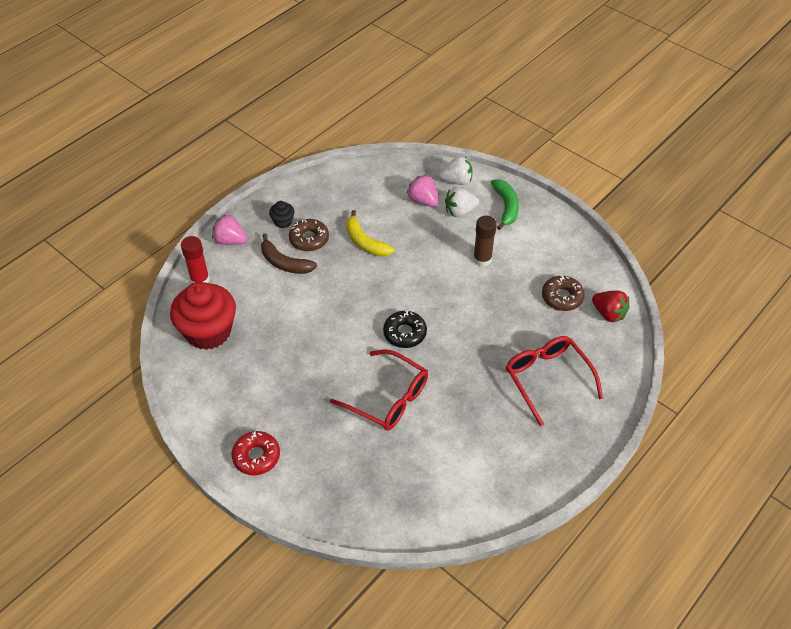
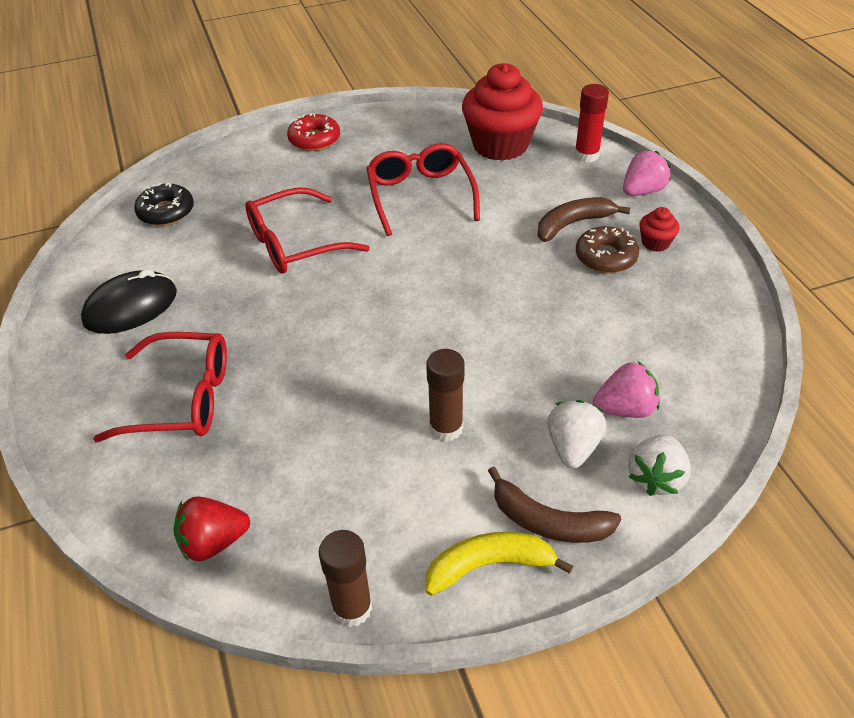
camera: 120 degrees right, 5 degrees down
black cupcake [269,201,294,228] -> red cupcake [639,207,679,252]
yellow banana [346,210,394,256] -> yellow banana moved to [426,532,573,596]
black donut [383,311,427,348] -> black donut moved to [134,182,194,226]
green banana [491,179,519,230] -> brown banana [488,467,621,543]
brown donut [542,275,585,311] -> none
none -> black mouse [81,269,177,334]
none -> brown glue stick [319,530,372,627]
none -> red glasses [366,143,480,236]

